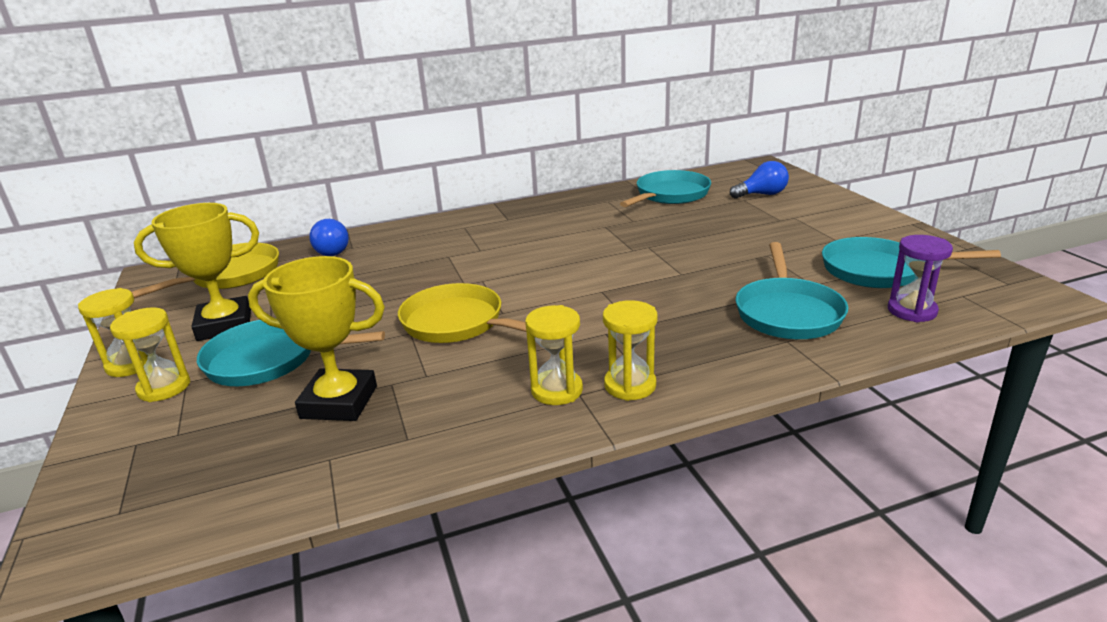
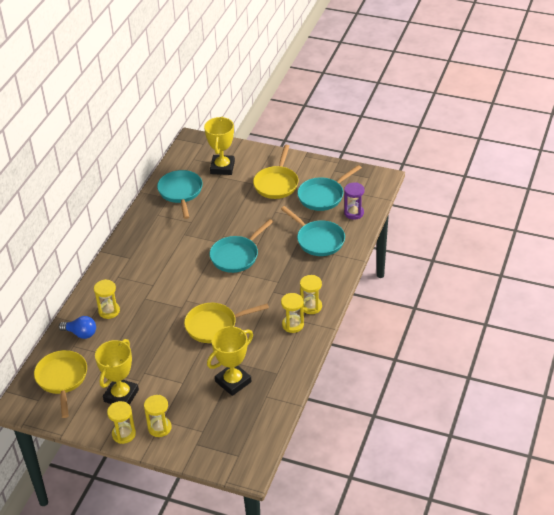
camera: 50 degrees left, 15 degrees up
turquoise pan [197,318,385,386] -> turquoise pan moved to [209,219,273,273]
blue light bulb [730,161,789,199] -> yellow trophy [204,117,235,175]
none -> yellow hourglass [94,279,120,319]
none -> yellow pan [253,145,299,199]

